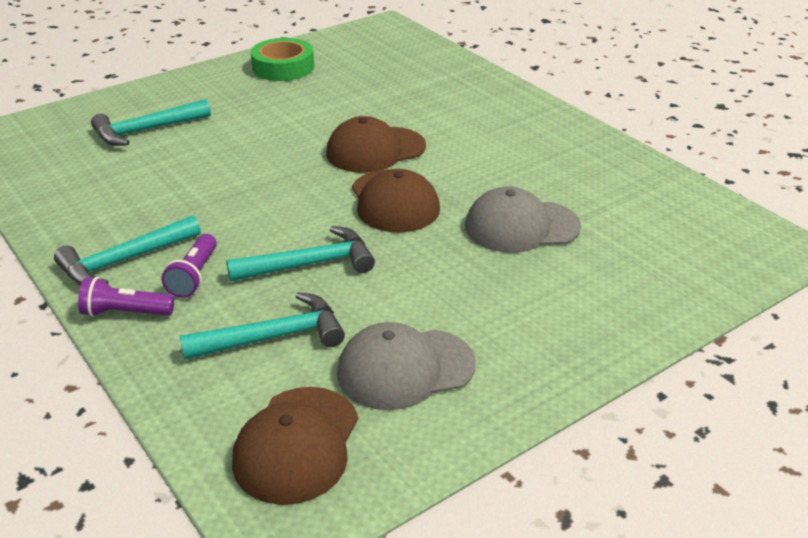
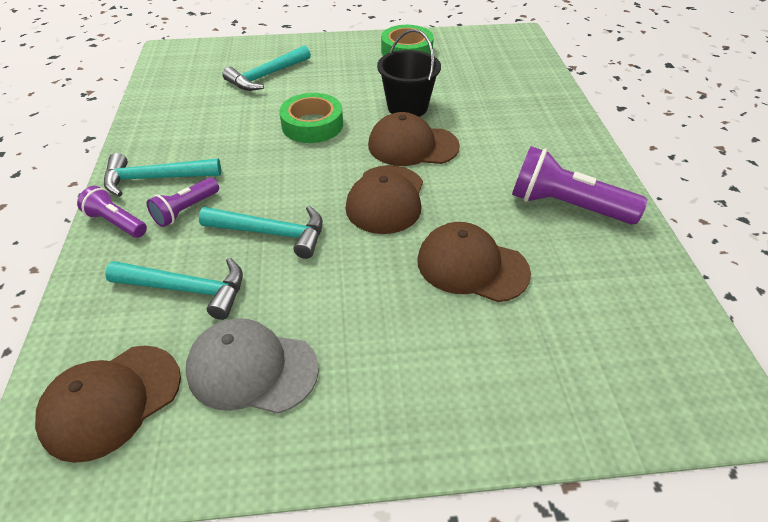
camera: 30 degrees right, 10 degrees up
turquoise hammer [91,99,211,146] -> turquoise hammer turned 45 degrees counterclockwise [222,45,311,91]
grey cap [465,186,581,253] -> brown cap [418,222,531,302]
none -> green tape [279,93,343,143]
none -> black bucket [377,29,441,117]
none -> purple flashlight [512,146,647,225]

